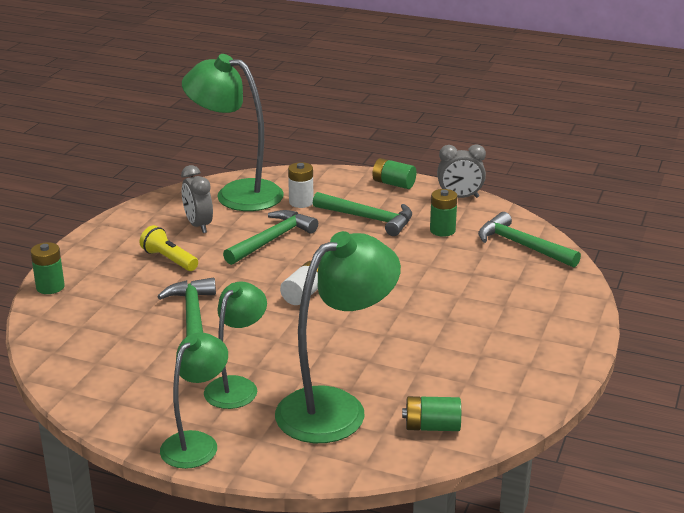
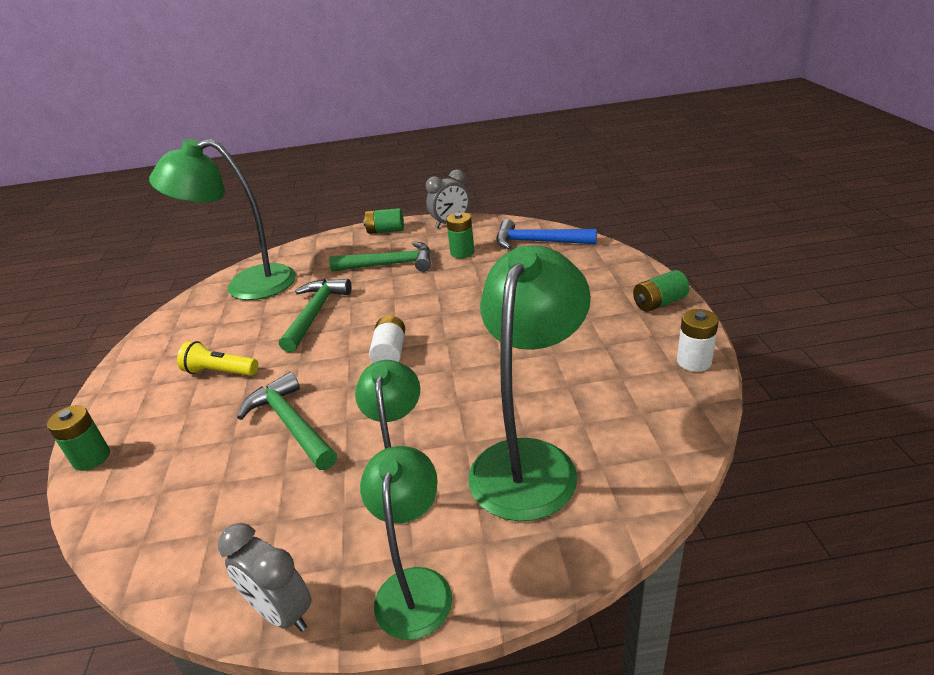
camera: 25 degrees left, 5 degrees up
grey clock [181,165,213,233] -> grey clock moved to [218,523,312,632]
white battery [288,162,313,208] -> white battery moved to [677,309,719,372]
green battery [402,396,461,431] -> green battery moved to [633,270,689,312]
green hammer [478,212,581,268] -> blue hammer [497,219,597,249]

